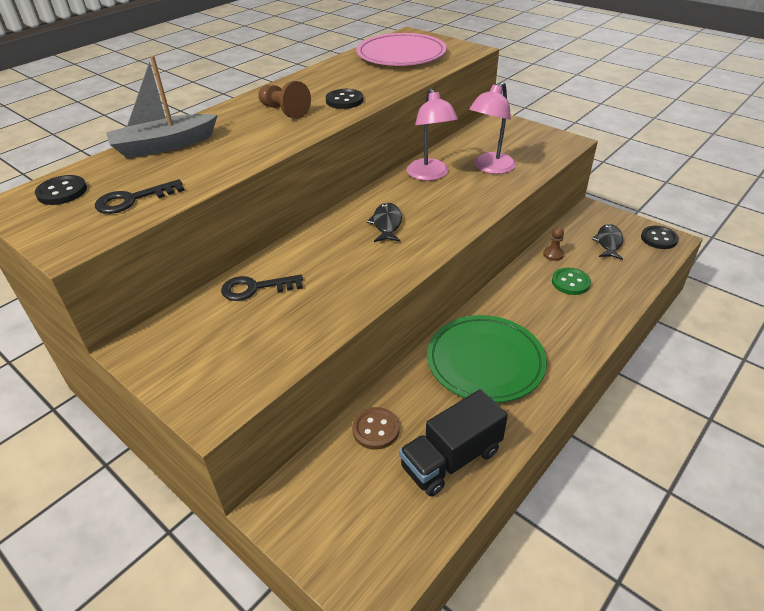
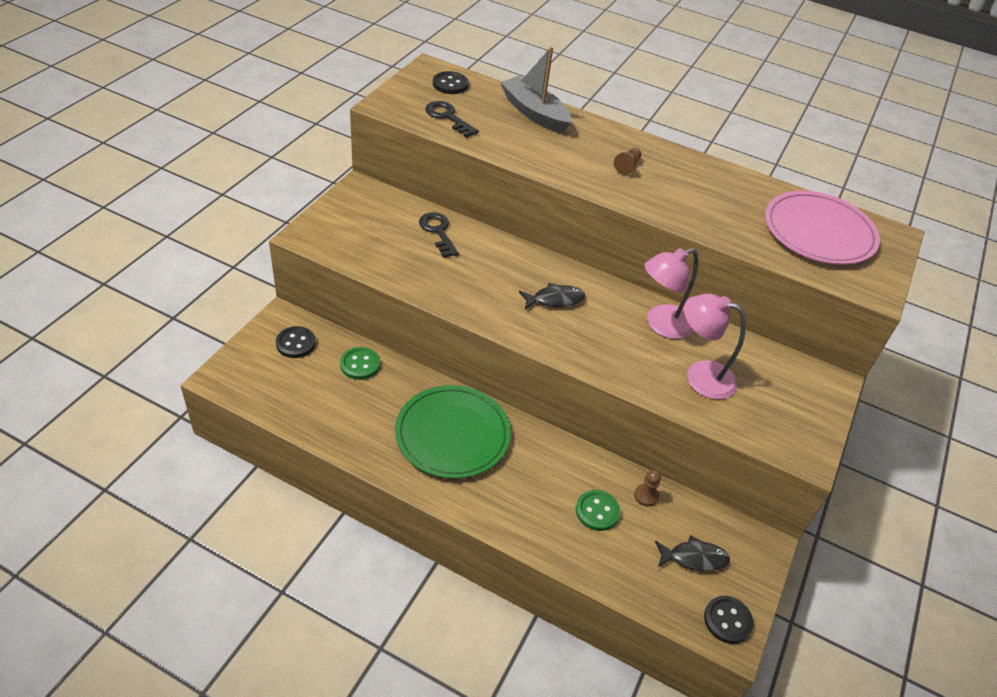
camera: 70 degrees right, 5 degrees up
brown pawn [258,81,311,119] -> brown pawn [614,148,641,175], size x0.64
black button [326,89,363,109] -> black button moved to [276,326,316,358]
brown button [352,407,399,450] -> green button [340,347,380,380]
black truck [399,389,508,496] -> none

